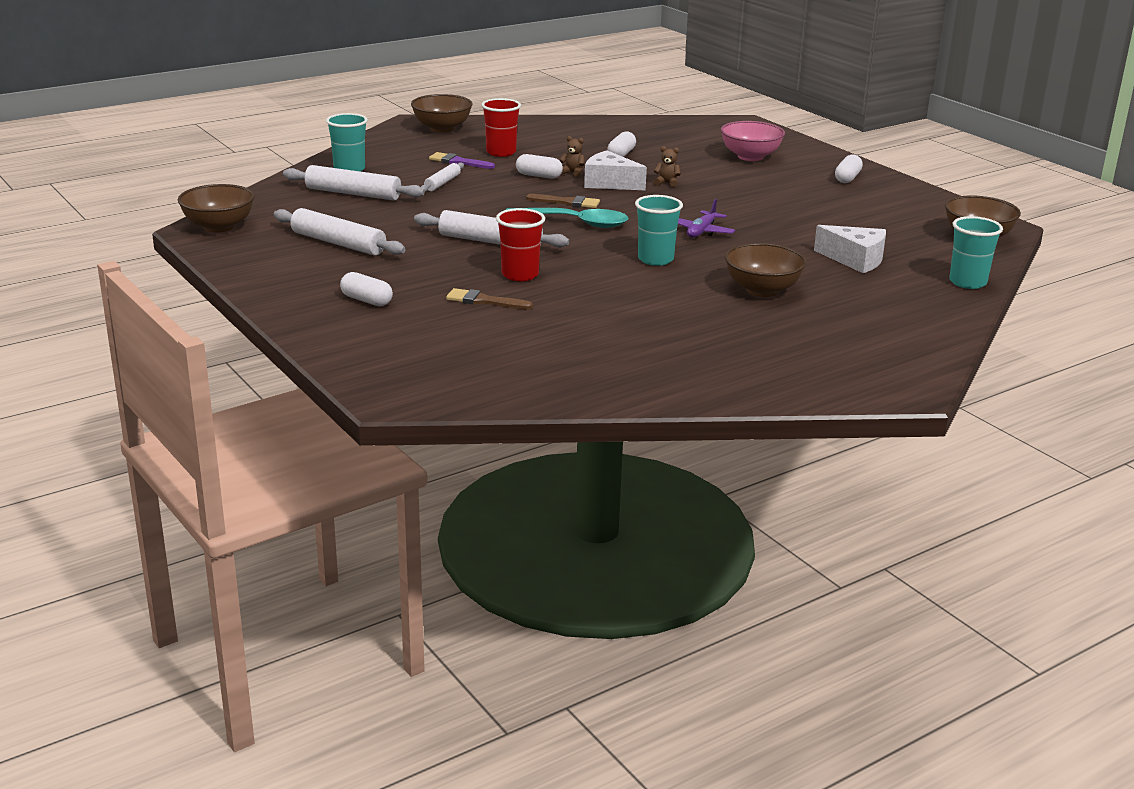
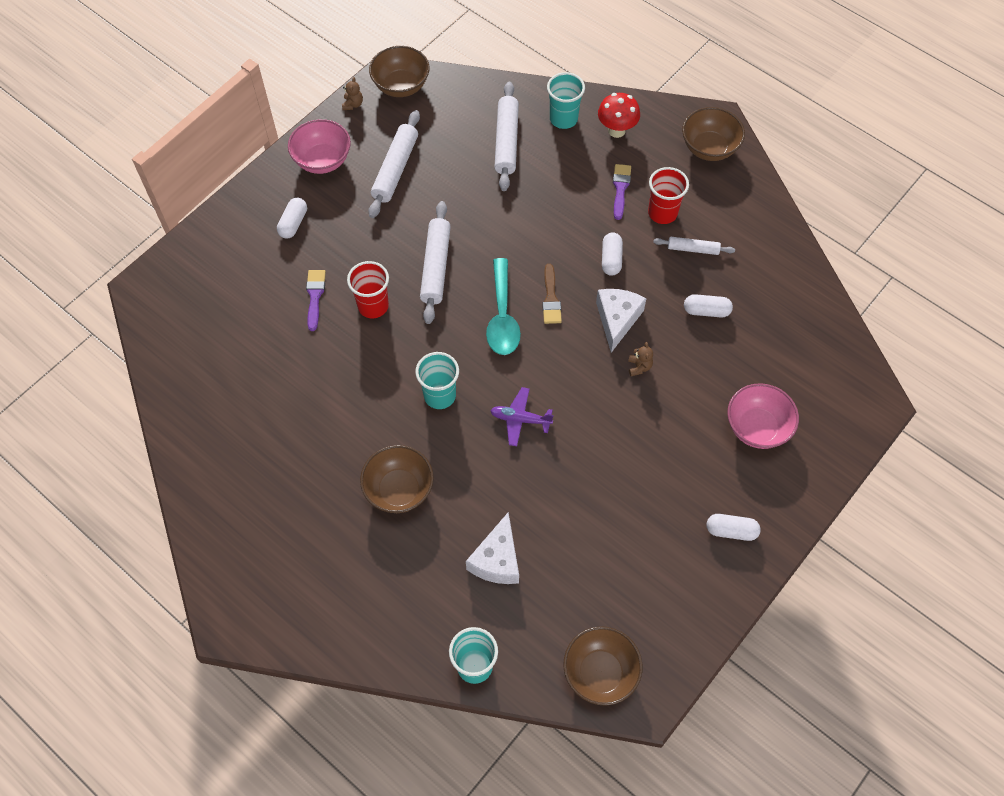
camera: 75 degrees right, 35 degrees up
white rolling pin [421,162,464,192] -> white rolling pin moved to [653,237,735,255]
brown brush [446,288,533,309] -> purple brush [306,270,326,331]
brown teddy bear [559,136,585,177] -> brown teddy bear moved to [342,77,363,110]
none -> pink bowl [288,119,351,174]
none -> red mushroom [598,93,640,138]

